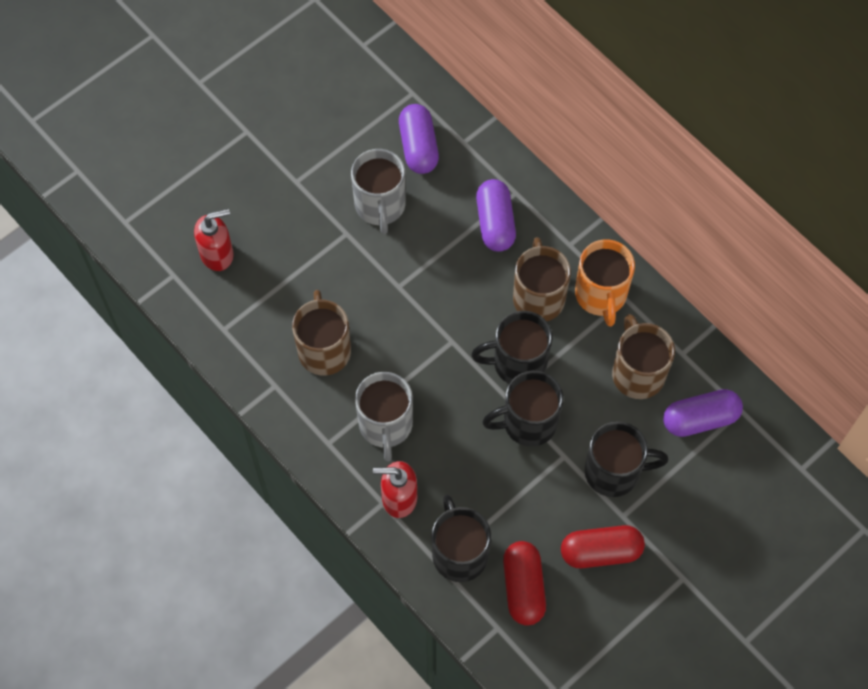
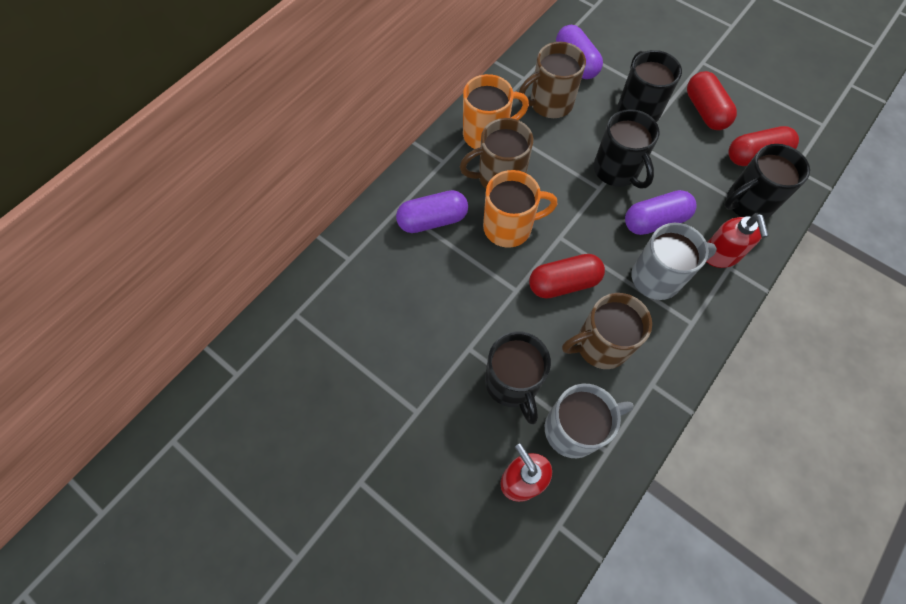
camera: 100 degrees left, 0 degrees up
grey mug [351,149,406,234] -> grey mug moved to [545,384,634,458]
purple capsule [399,104,439,174] -> purple capsule moved to [625,190,697,235]
black mug [471,311,552,384] -> black mug moved to [485,331,551,424]
none -> orange mug [483,170,557,248]
none -> red capsule [529,254,605,299]

